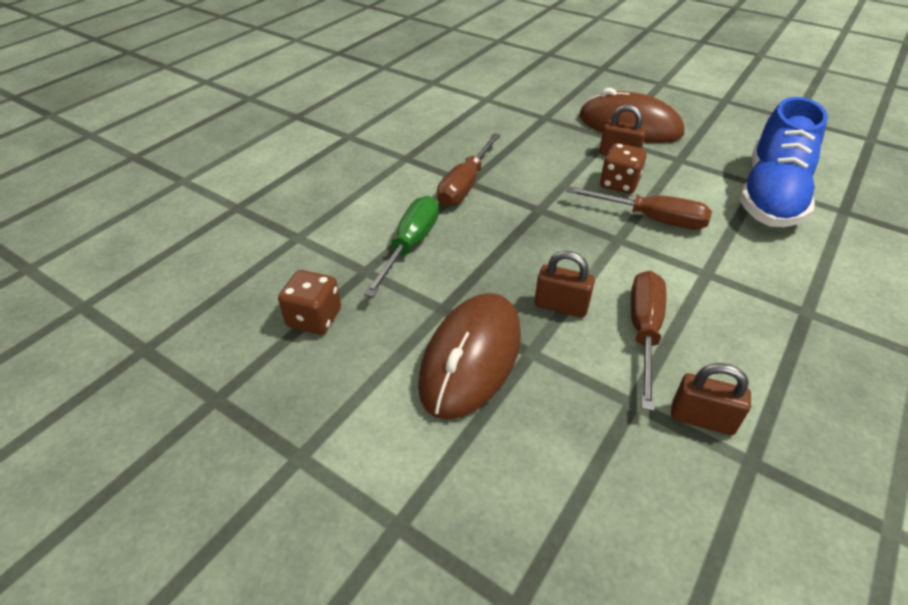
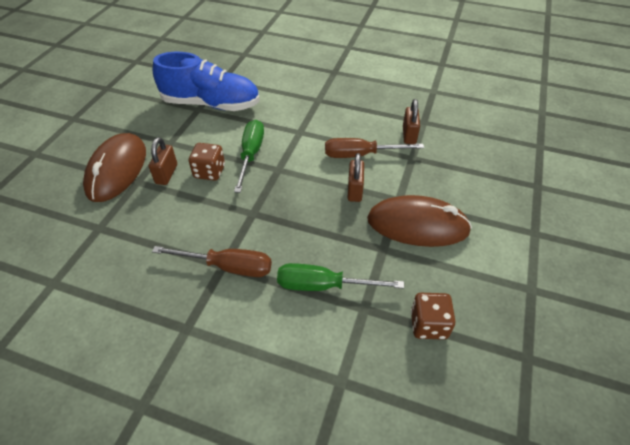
camera: 105 degrees left, 5 degrees up
brown screwdriver [566,186,712,230] -> green screwdriver [234,120,264,193]

